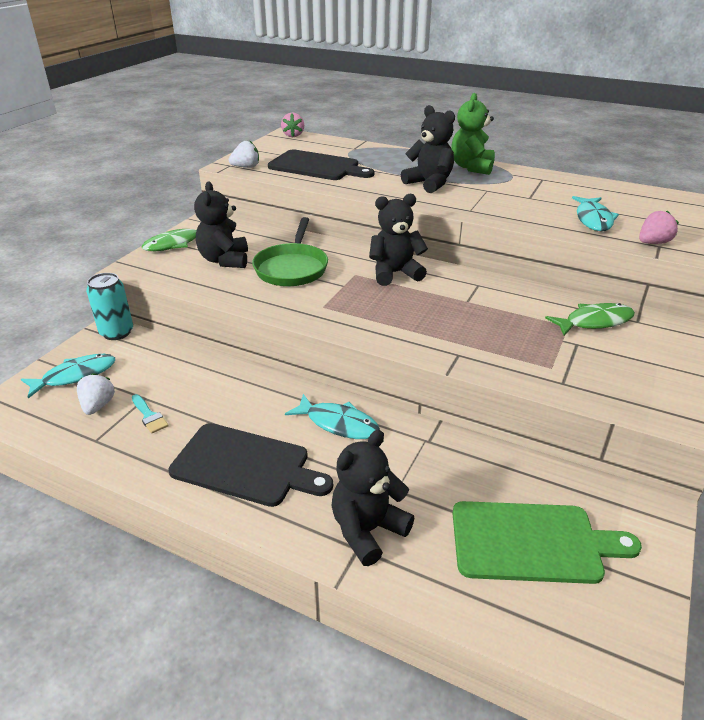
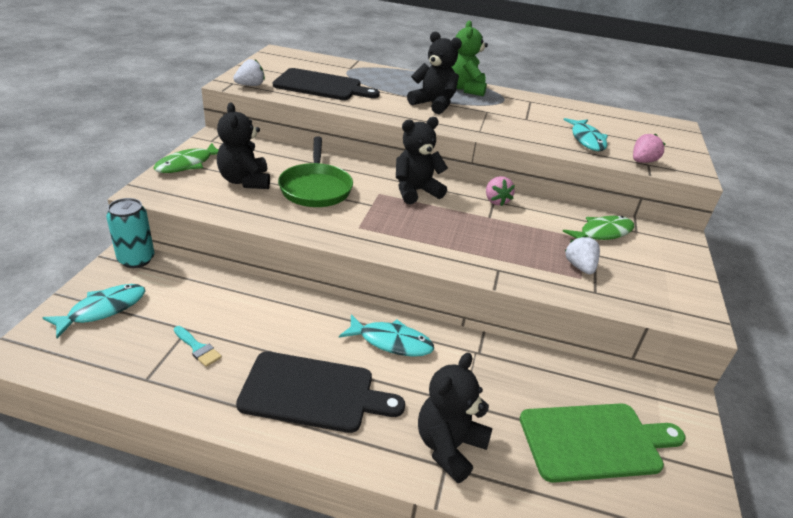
camera: 15 degrees left, 0 degrees up
white strawberry [77,373,115,415] -> white strawberry moved to [565,236,600,274]
pink strawberry [281,112,304,137] -> pink strawberry moved to [486,176,515,206]

